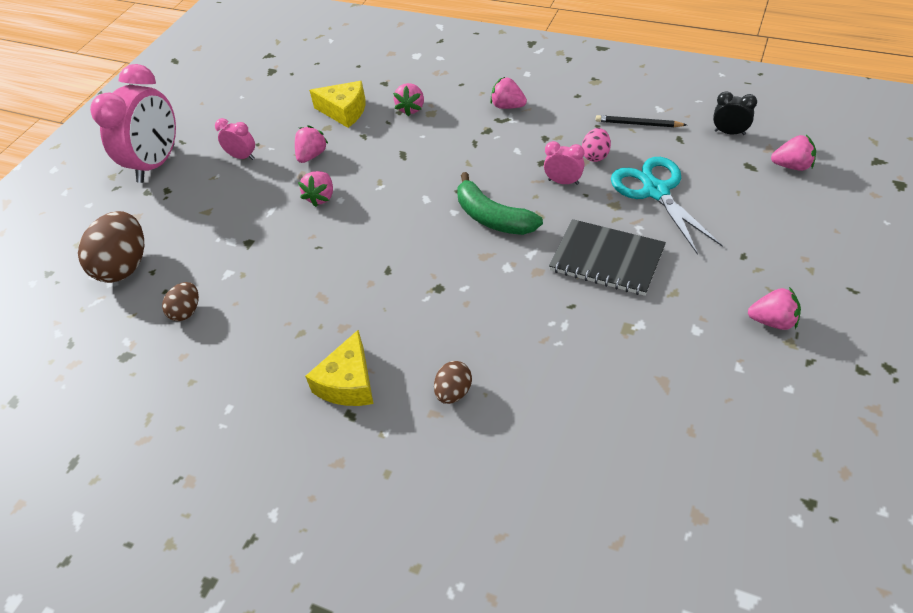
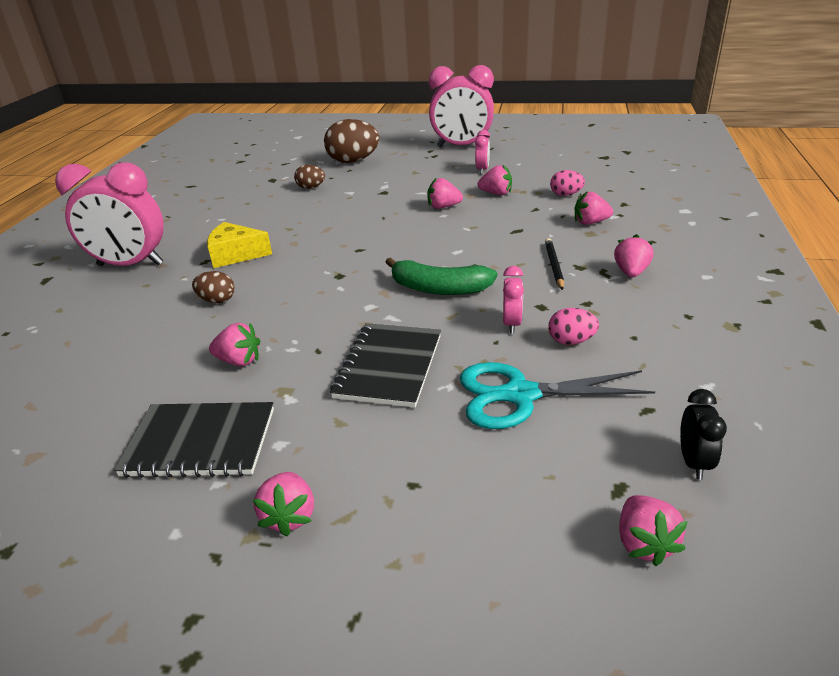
camera: 75 degrees right, 15 degrees down
yellow cheese [309,81,366,128] -> pink egg [550,170,585,196]
green banana [457,172,543,235] -> green banana turned 105 degrees counterclockwise [385,257,497,295]
black pencil [596,115,687,127] -> black pencil moved to [545,238,564,290]
turquoise scissors [611,157,723,255] -> turquoise scissors turned 150 degrees counterclockwise [460,362,655,429]
none -> pink clock [55,162,164,266]
none -> black notebook [114,402,274,478]
none -> pink strawberry [209,323,260,366]

